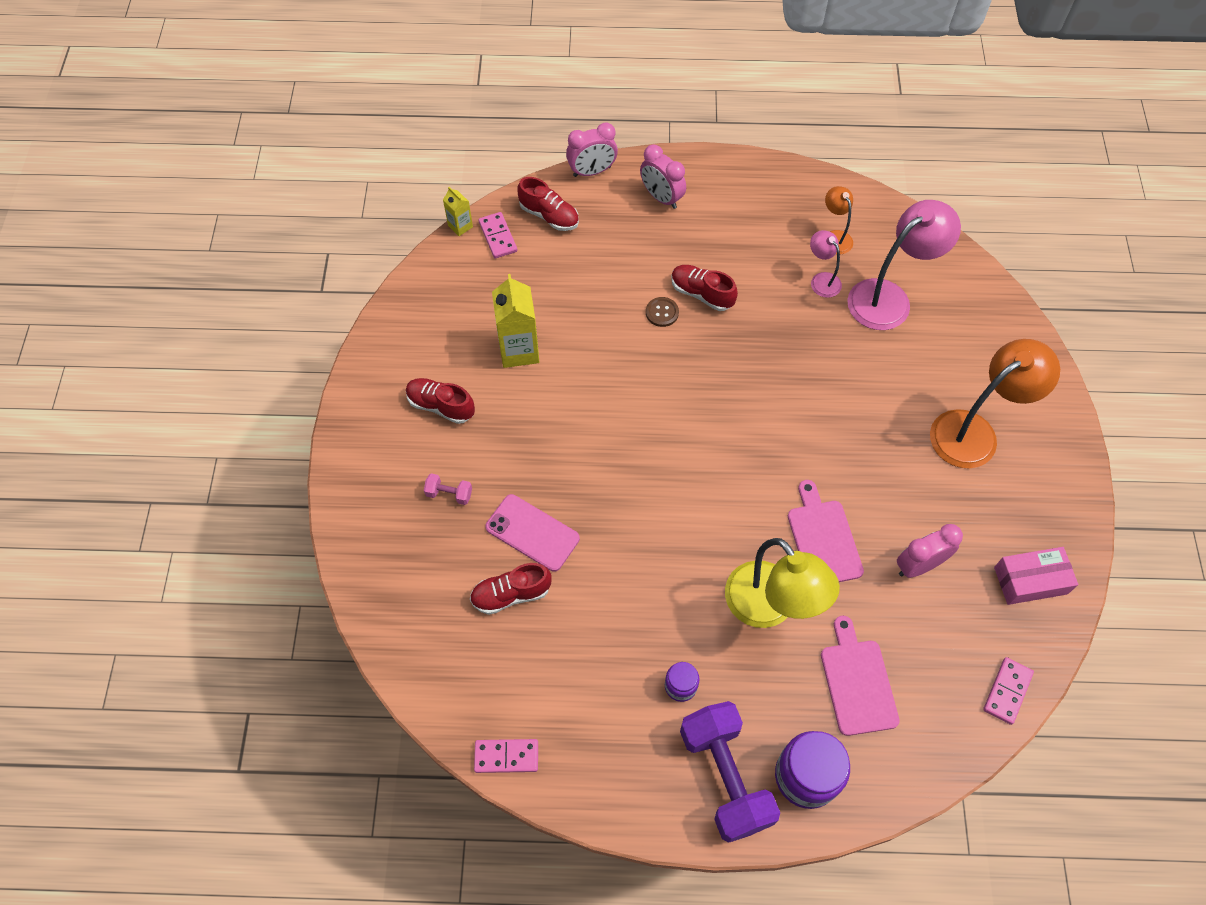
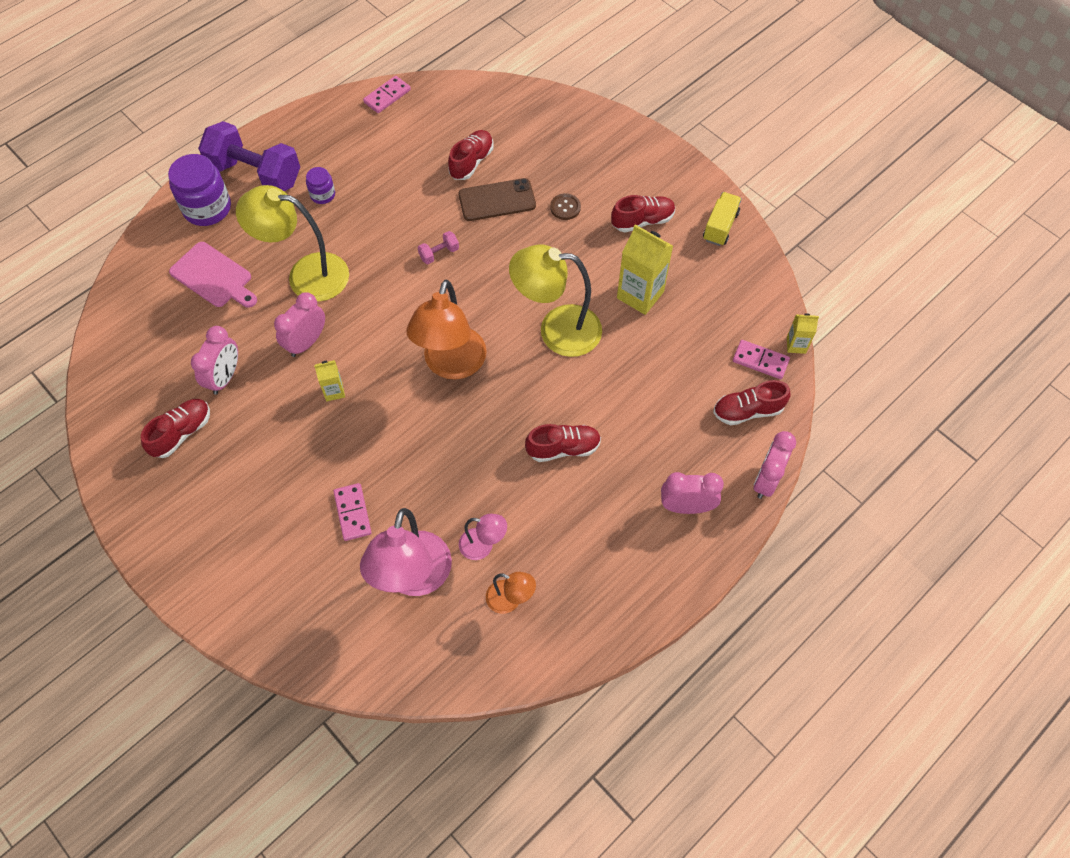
camera: 135 degrees right, 0 degrees up
pink dumbbell [424,473,472,505] -> pink dumbbell moved to [418,231,459,264]
pink phone [485,494,580,572] -> brown phone [459,178,536,221]
brown button [646,297,679,327] -> brown button moved to [550,193,581,220]
pink cutting board [788,480,864,582] -> pink clock [274,292,325,357]
orange lamp [930,339,1060,468] -> orange lamp moved to [406,280,487,380]
pink domino [983,657,1034,725] -> pink domino moved to [333,483,372,541]
pink box [994,547,1078,605] -> none
none -> red shoe [141,399,210,458]
none -> yellow carton [314,360,345,401]
none -> yellow lamp [509,245,602,357]
none -> yellow truck [703,192,742,246]

